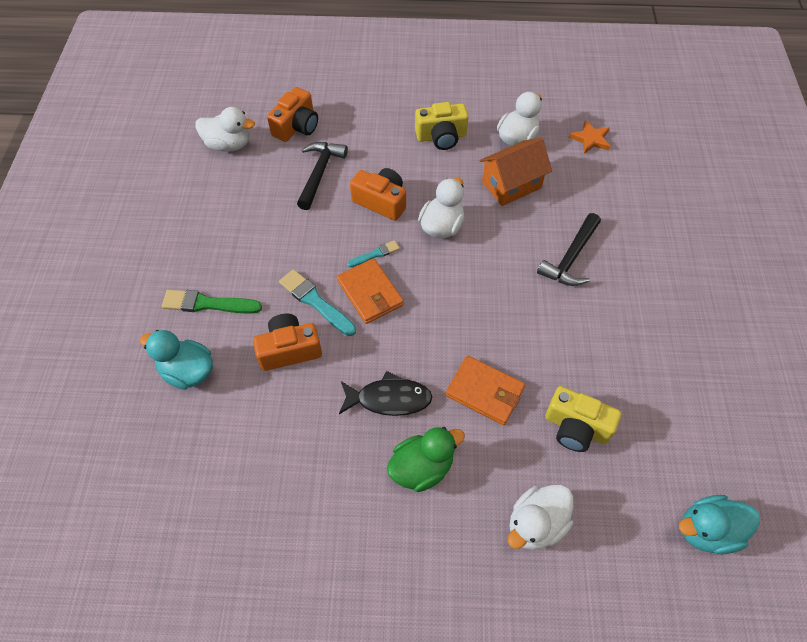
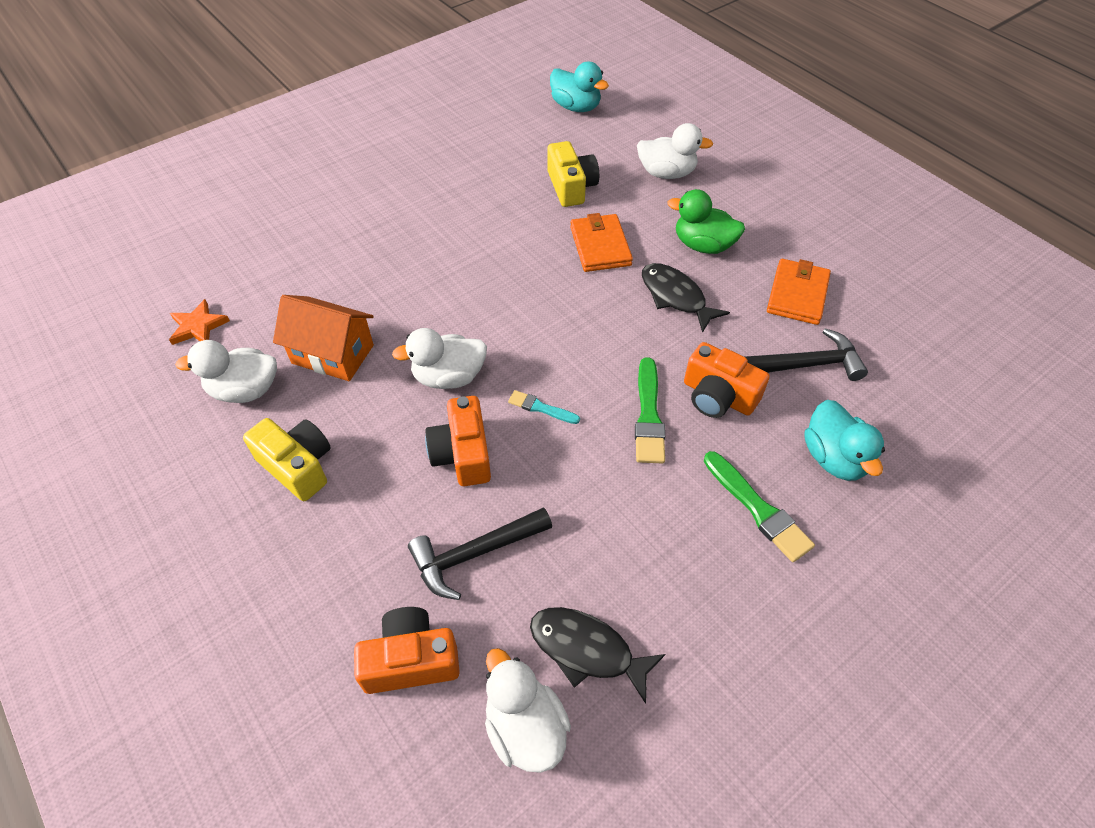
camera: 130 degrees left, 5 degrees down
turquoise brush [279,269,356,336] -> green brush [635,357,665,464]
orange wallet [337,258,404,324] -> orange wallet moved to [767,259,831,325]
black hammer [537,213,601,286] -> black hammer moved to [745,328,868,381]
none -> black fish [530,607,666,704]

